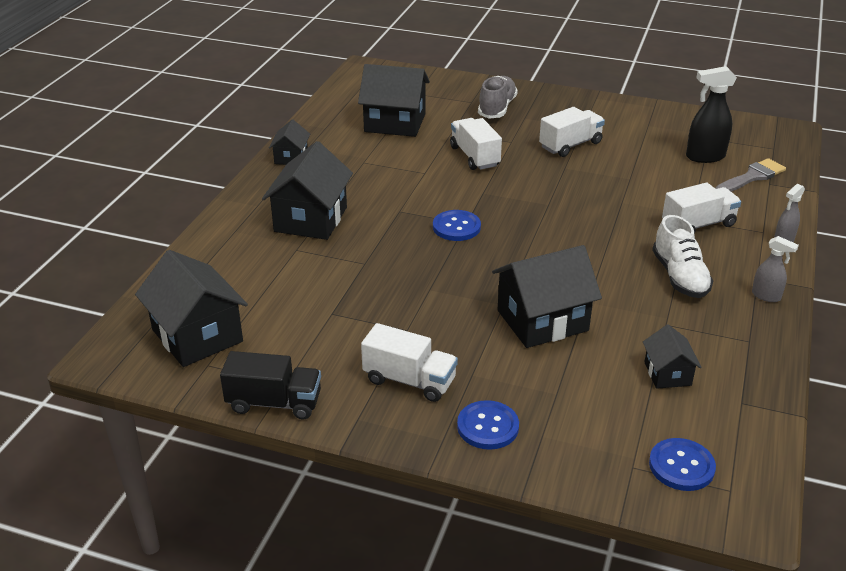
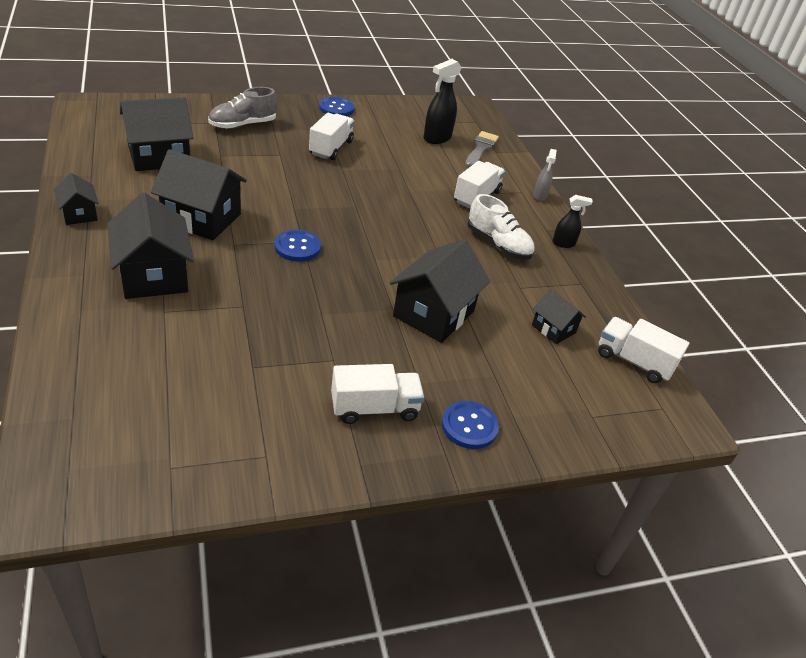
camera: 40 degrees left, 5 degrees up
black house [135,250,248,367] -> black house moved to [151,149,247,240]
black truck [220,351,321,419] -> none
white truck [450,118,502,170] -> white truck moved to [598,317,689,383]
grey shoe [478,76,518,119] -> grey shoe turned 105 degrees counterclockwise [208,87,278,129]
blue button [649,438,716,491] -> blue button moved to [319,97,355,116]
grey spray bottle [752,236,799,302] -> black spray bottle [553,195,593,248]

